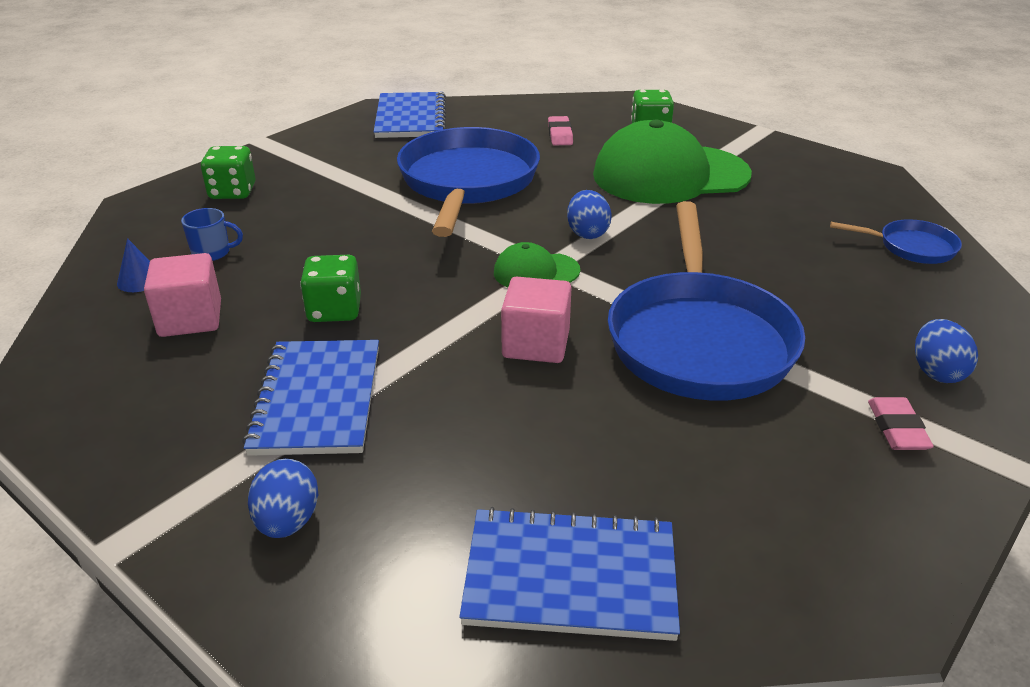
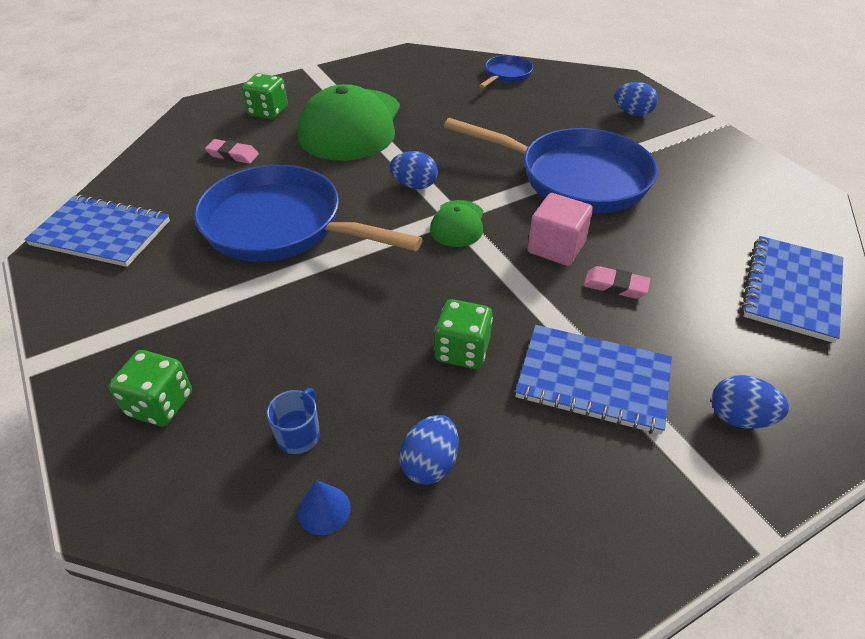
camera: 70 degrees left, 10 degrees up
pink cube [144,253,221,337] -> blue egg [399,415,459,485]
pink eraser [868,397,934,450] -> pink eraser moved to [583,266,650,299]

